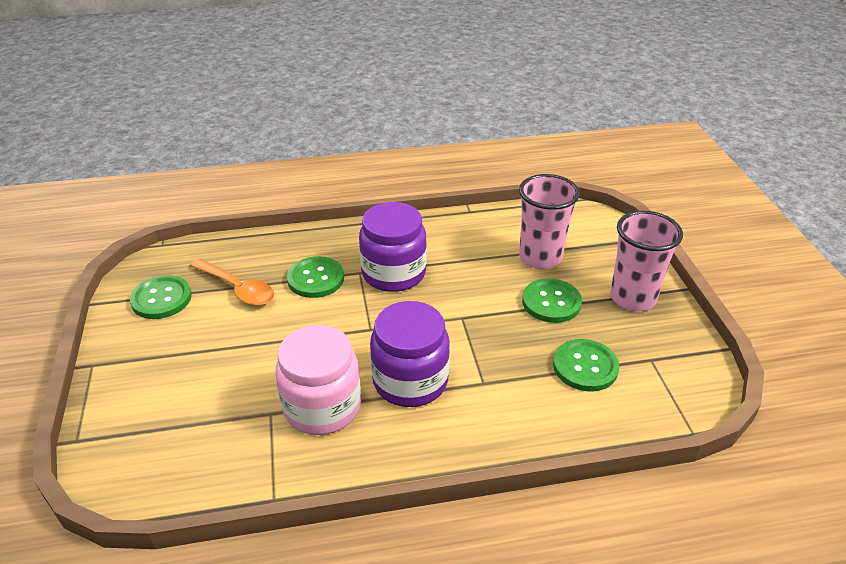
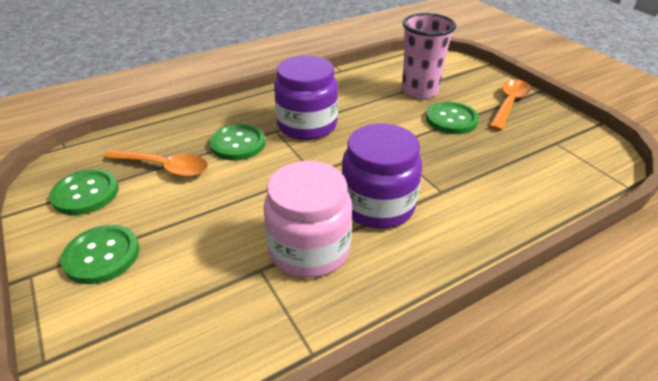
camera: 20 degrees left, 0 degrees up
green button [553,339,619,391] -> green button moved to [61,225,139,284]
pink cup [610,211,683,311] -> orange spoon [489,80,531,131]

